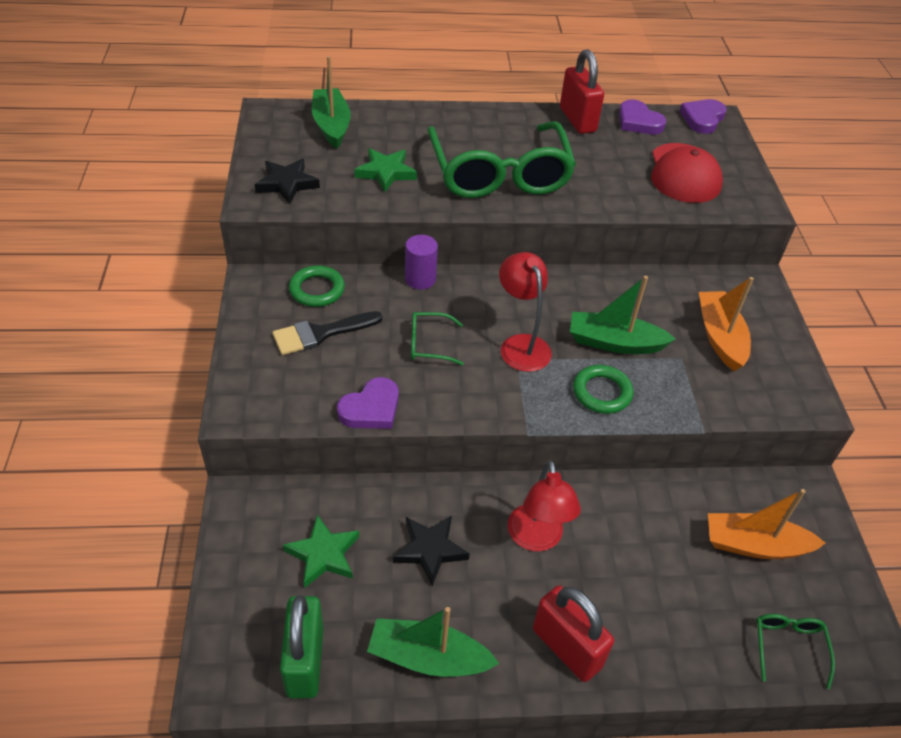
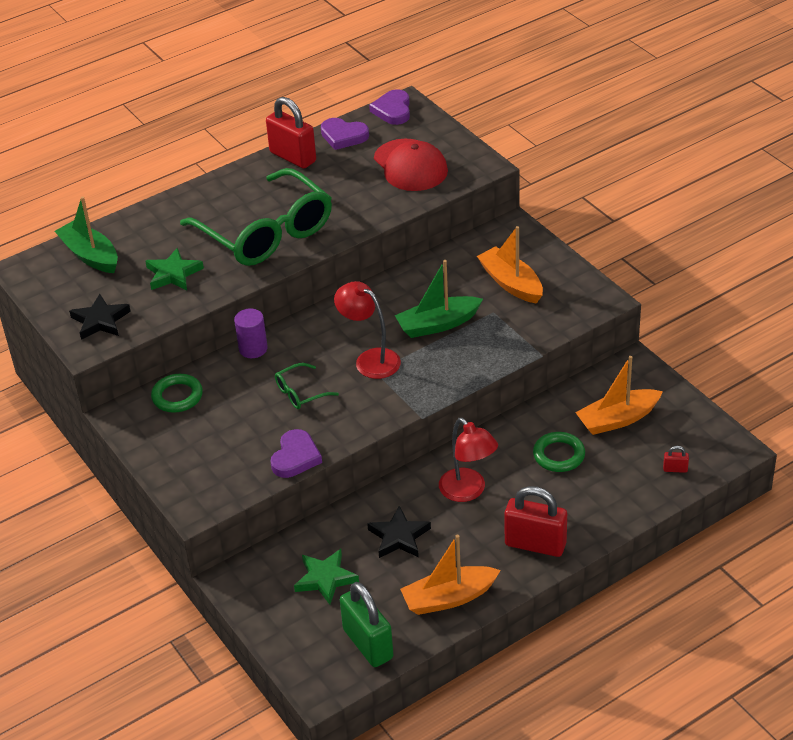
camera: 25 degrees left, 5 degrees down
black brush [272,311,383,355] -> none
green boat [367,607,499,677] -> orange boat [400,535,501,615]
green ring [573,365,634,414] -> green ring moved to [533,432,585,472]
green glasses [756,614,835,689] -> red padlock [663,446,689,473]

